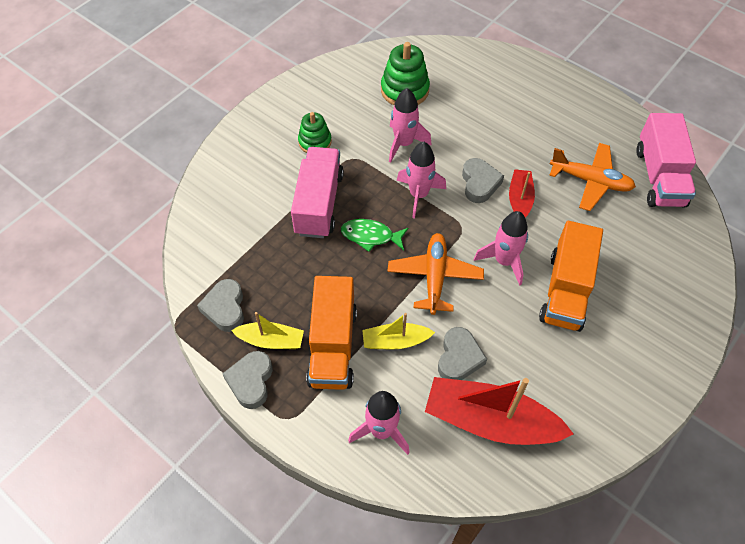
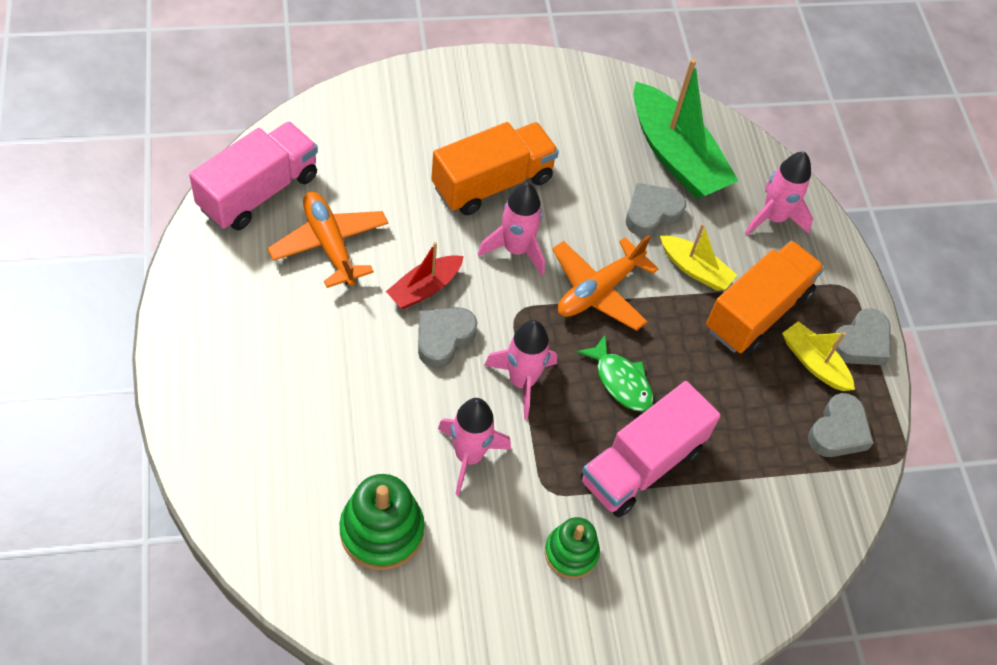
camera: 145 degrees left, 0 degrees up
red boat [425,377,574,445] -> green boat [633,58,739,199]

